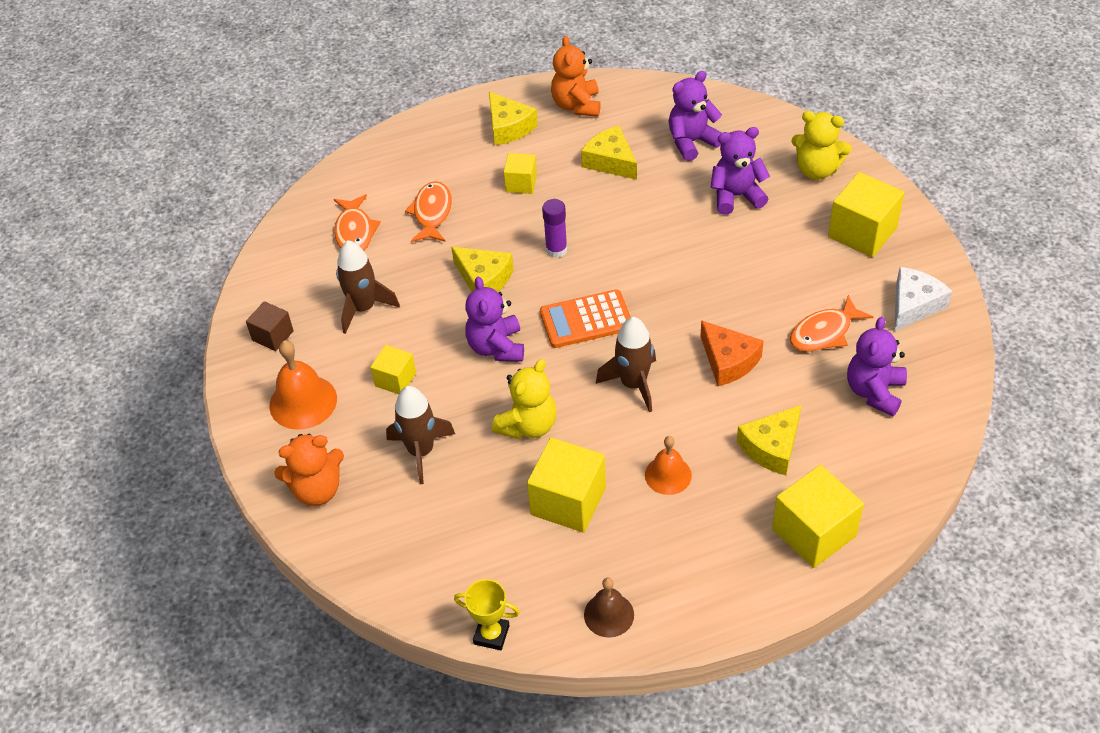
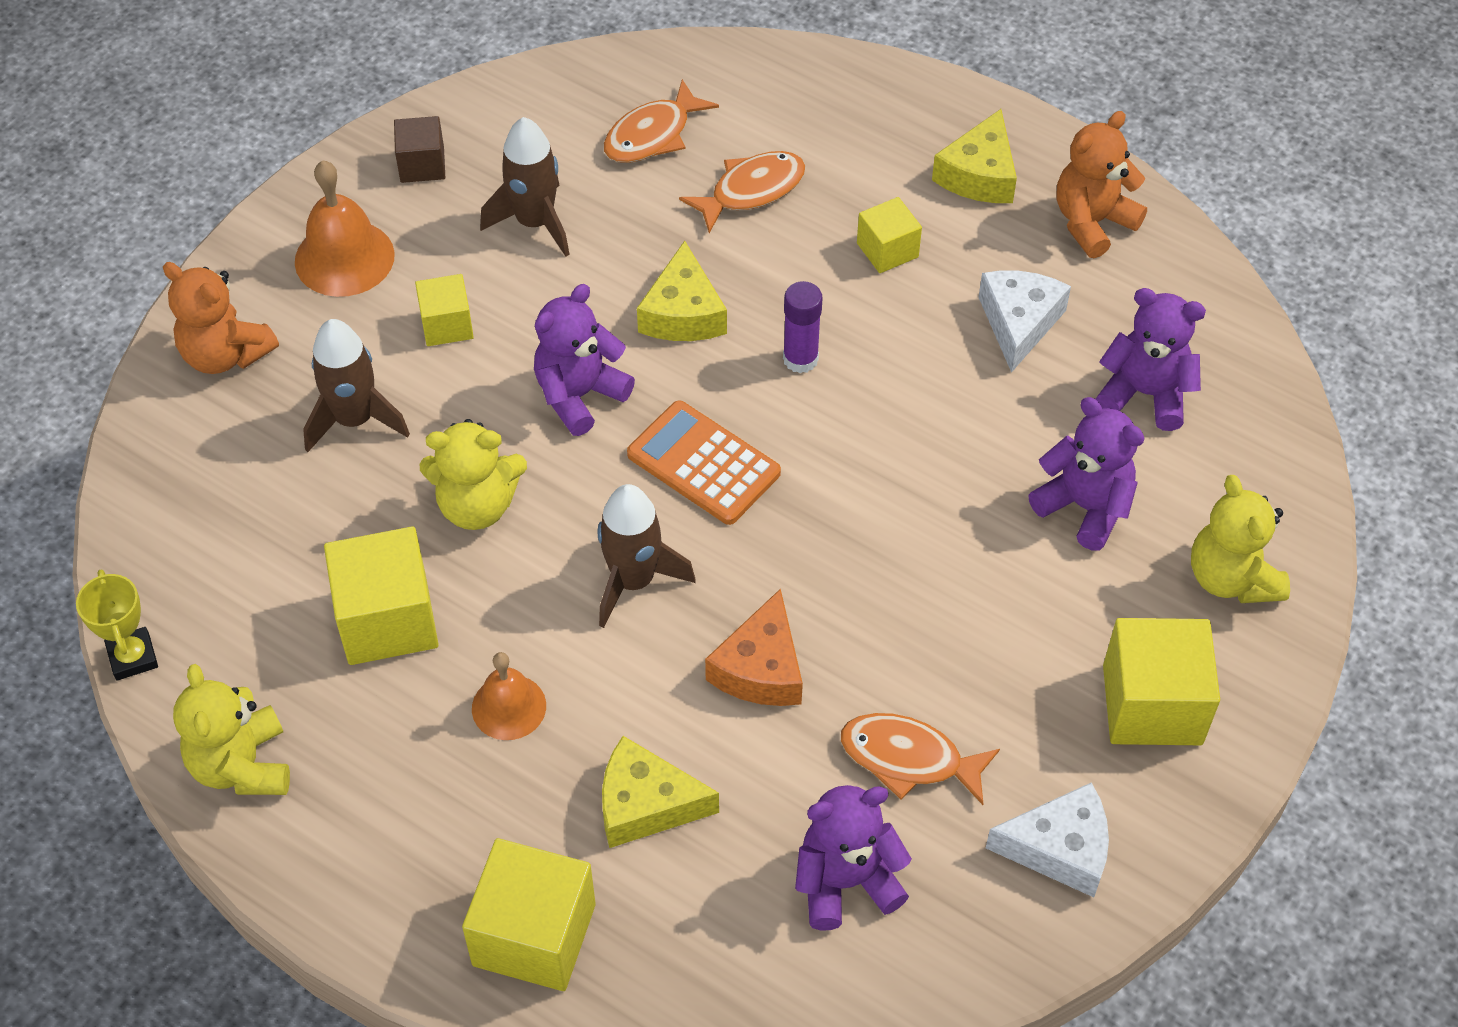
camera: 50 degrees right, 5 degrees up
yellow cheese [581,126,637,180] -> white cheese [978,270,1071,373]
brown bell [584,578,634,638] -> yellow teddy bear [173,664,290,795]

